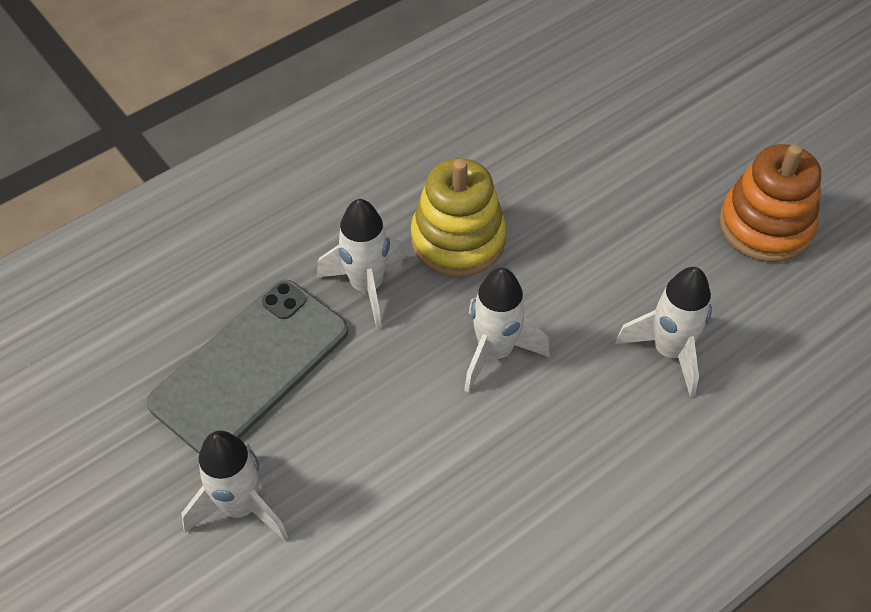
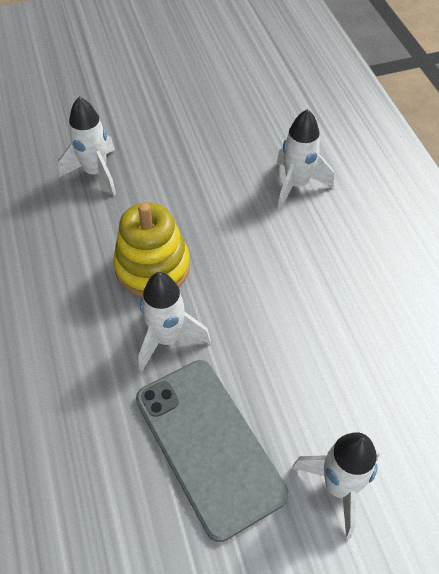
camera: 70 degrees left, 0 degrees up
white rocket [464,268,550,393] -> white rocket moved to [58,97,116,196]
orange stacking toy [719,144,821,262] -> none

